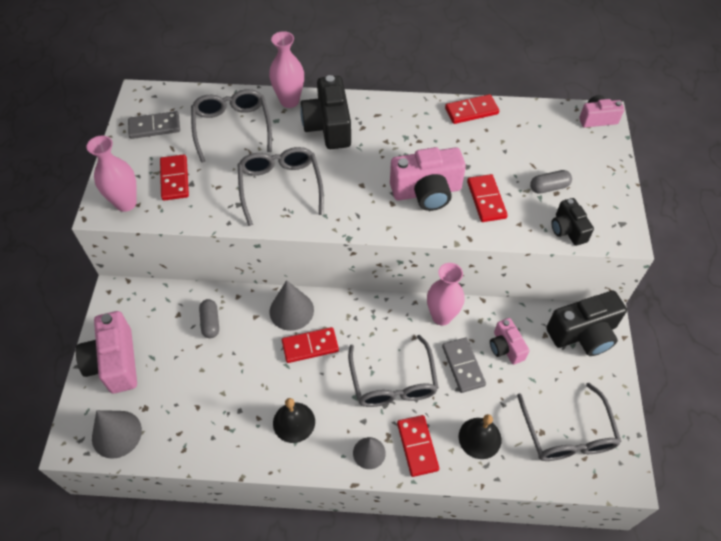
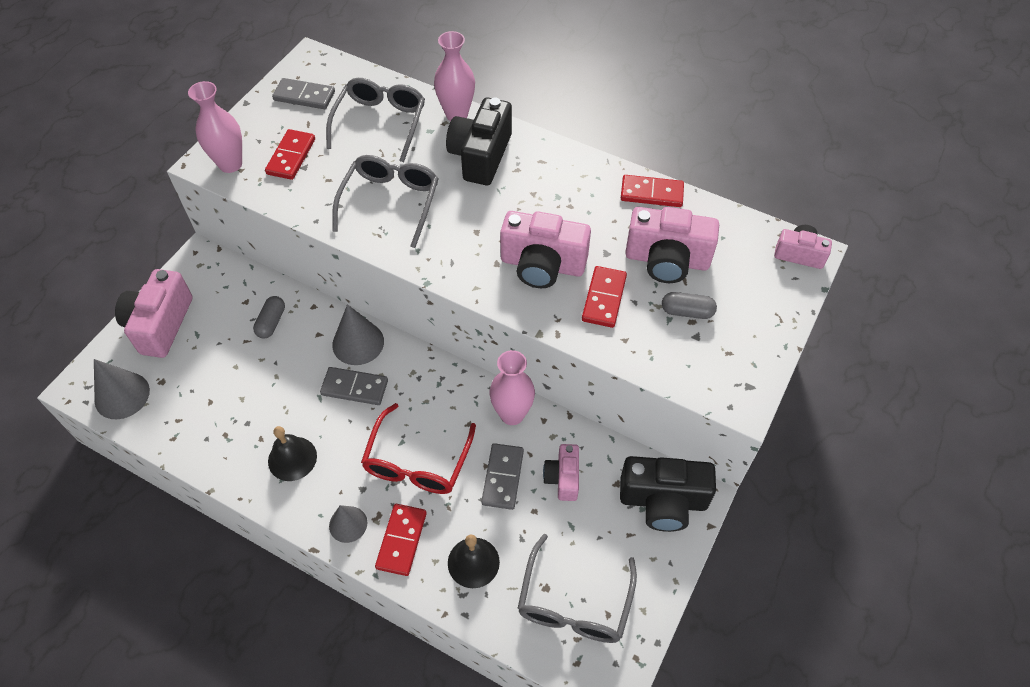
camera: 25 degrees right, 0 degrees up
red domino [282,327,339,363] -> grey domino [320,367,388,405]
grey glasses [348,335,439,407] -> red glasses [361,403,476,494]
black camera [551,198,594,246] -> none
none -> pink camera [625,207,719,283]

